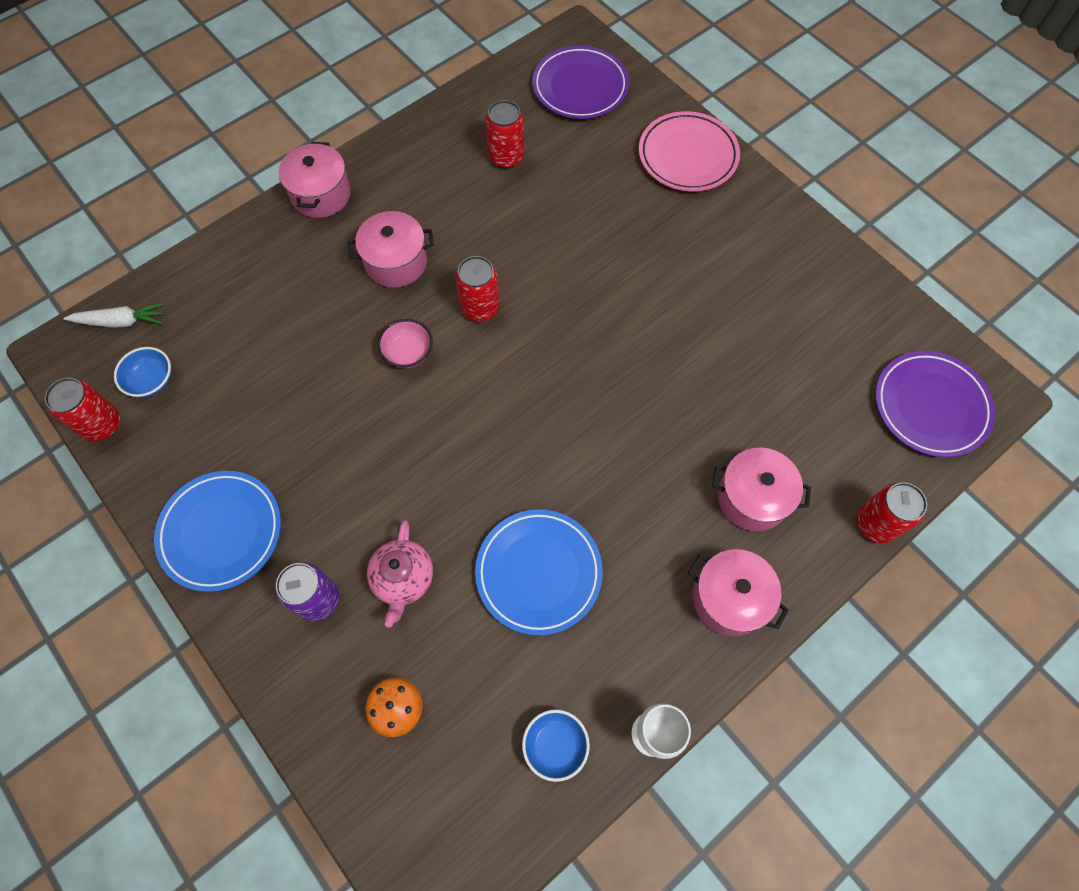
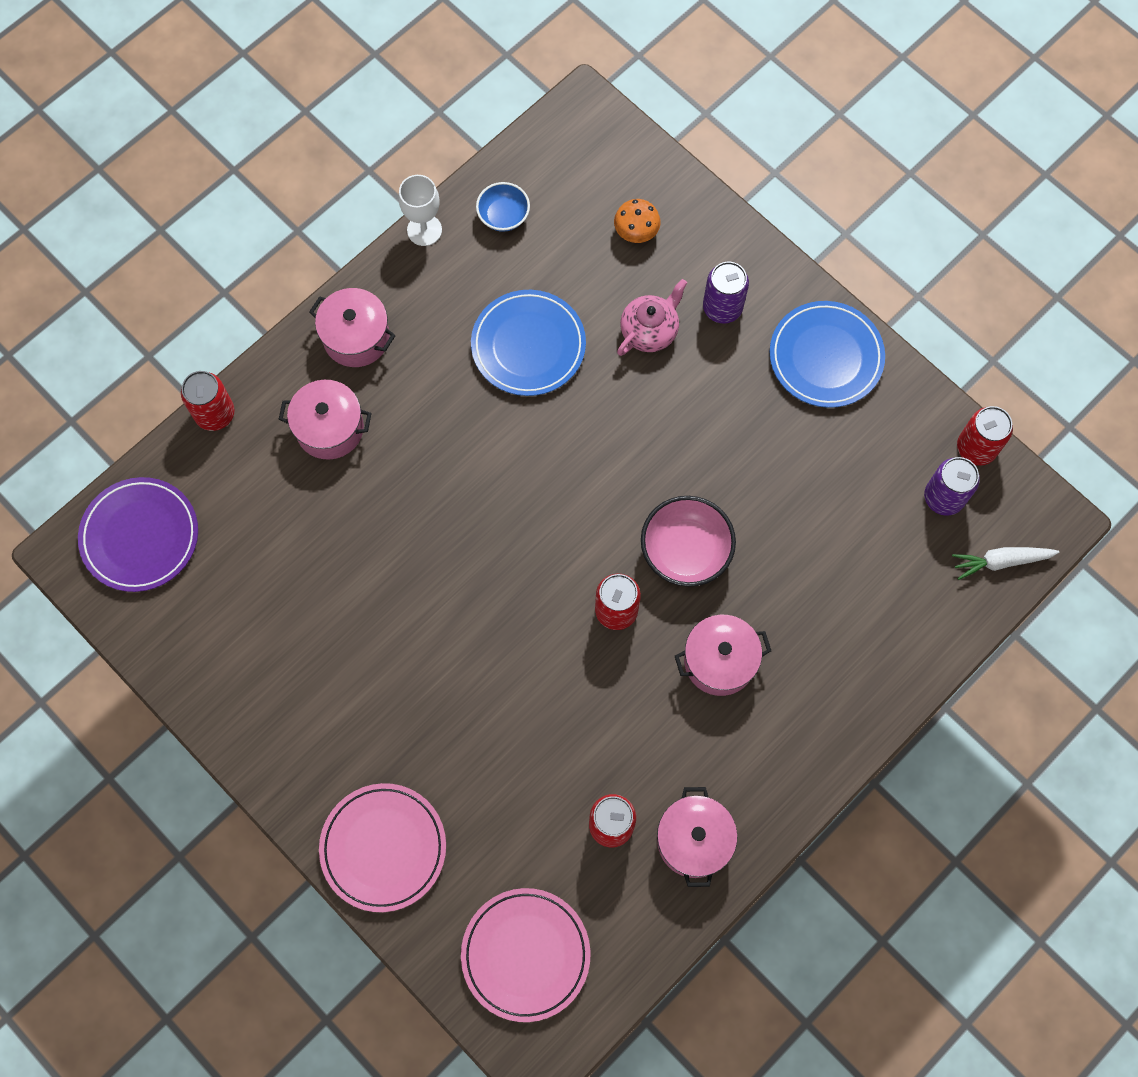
camera: 175 degrees right, 5 degrees up
blue bowl [114,347,171,397] -> purple can [924,457,980,516]
pink pot [278,142,351,218] -> pink pot moved to [657,787,738,887]
pink teapot [367,521,433,628] -> pink teapot turned 45 degrees clockwise [617,279,687,356]
pink bowl [377,319,433,368] -> pink bowl [641,496,736,587], size x1.63
purple plate [532,45,629,119] -> pink plate [461,888,591,1022]

